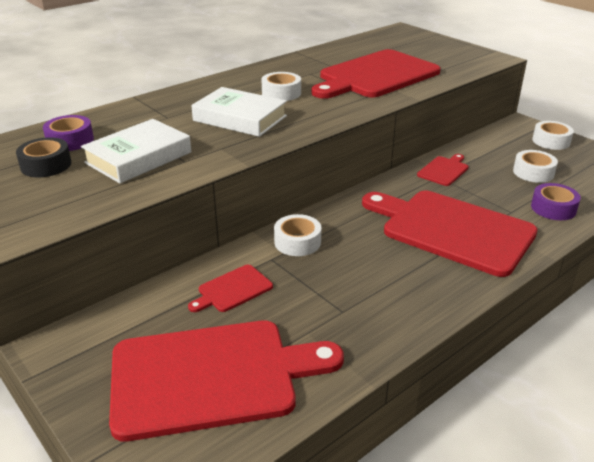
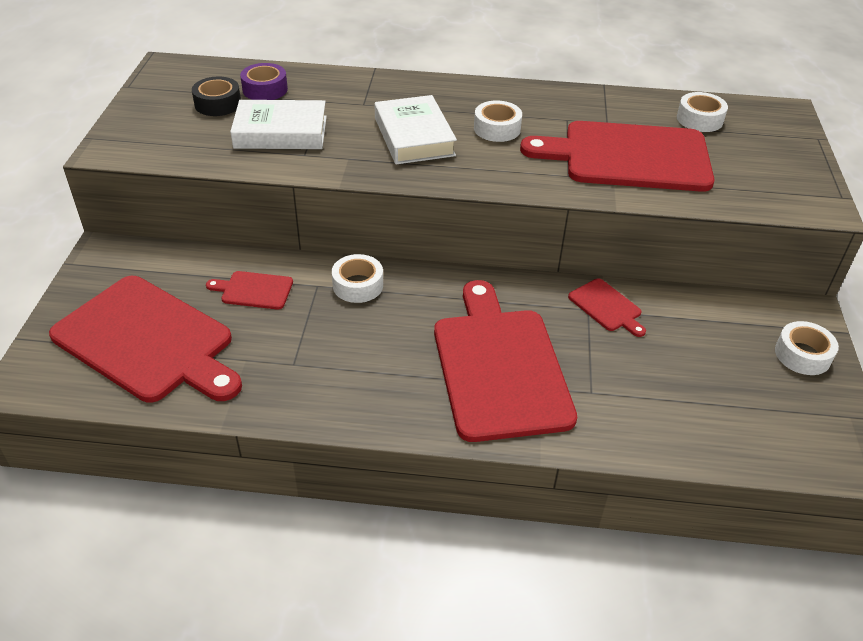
camera: 45 degrees right, 10 degrees up
red cutting board [417,154,469,186] -> red cutting board turned 60 degrees clockwise [568,278,646,337]
white tape [513,150,558,183] -> white tape moved to [677,92,728,132]
purple tape [531,183,581,220] -> none

